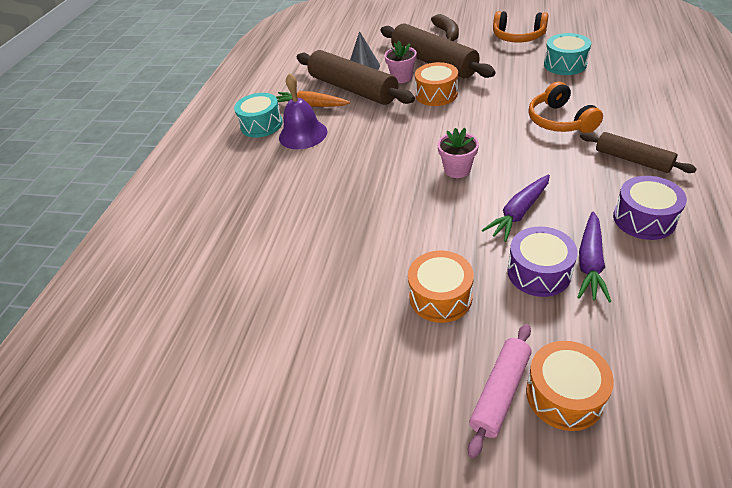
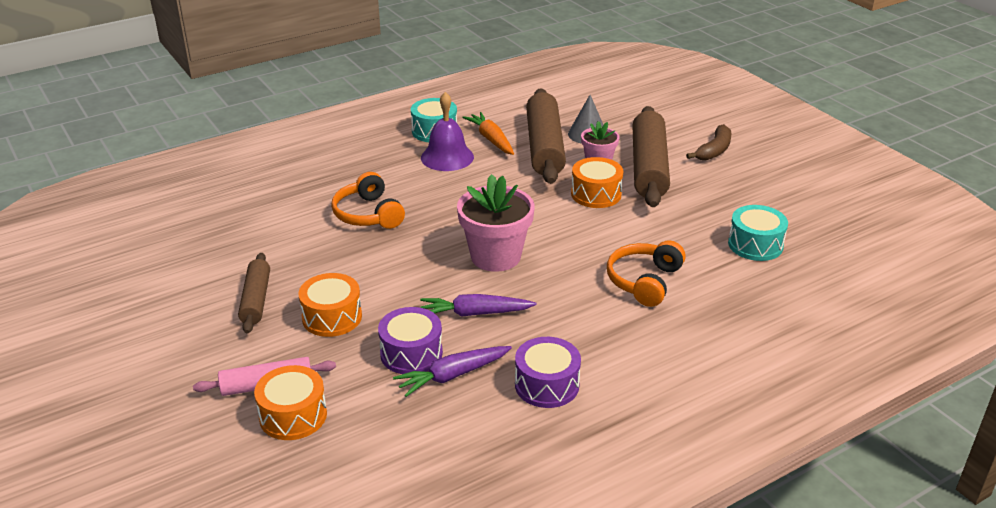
camera: 40 degrees right, 10 degrees down
pink flower pot [438,128,479,178] -> pink flower pot [457,174,535,272], size x1.74
orange headphones [493,11,548,42] -> orange headphones moved to [331,172,405,229]
brown rolling pin [580,132,697,173] -> brown rolling pin moved to [238,253,270,333]

